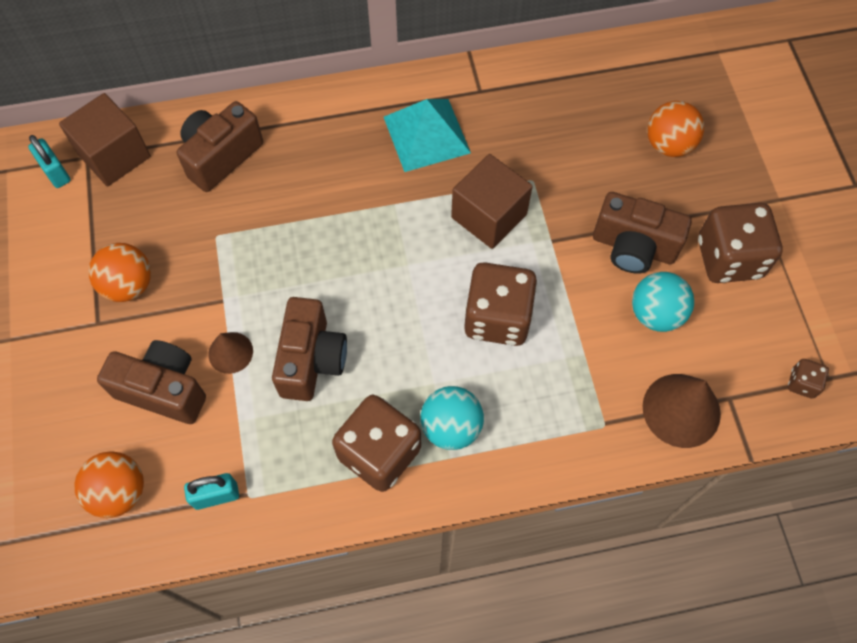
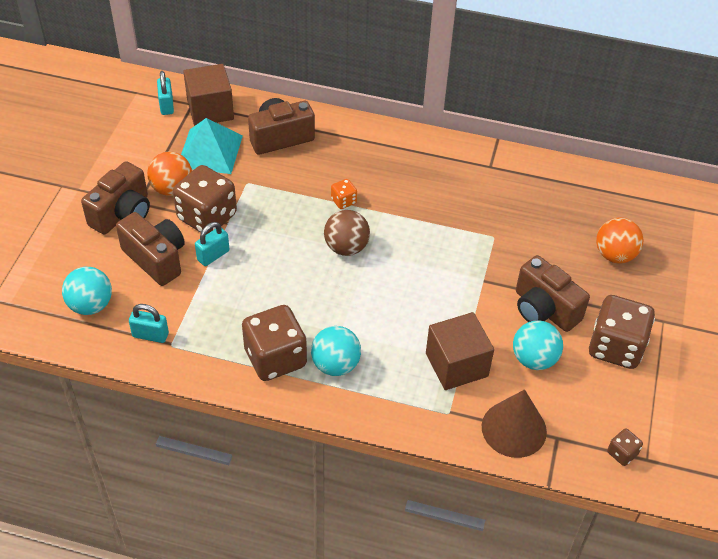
camera: 25 degrees right, 15 degrees down
orange ball [75,452,144,518] -> turquoise ball [62,267,112,315]
brown cone [208,332,253,374] -> turquoise padlock [195,222,230,266]
brown camera [272,297,347,401] -> brown camera moved to [81,161,150,235]
turquoise pyramid [384,99,471,172] -> turquoise pyramid moved to [181,118,243,174]
brown cube [451,154,533,249] -> brown cube moved to [426,312,494,390]
brown dice [464,262,537,346] -> brown dice moved to [173,165,237,235]
none -> brown ball [324,210,370,256]
none -> orange dice [331,179,357,209]

